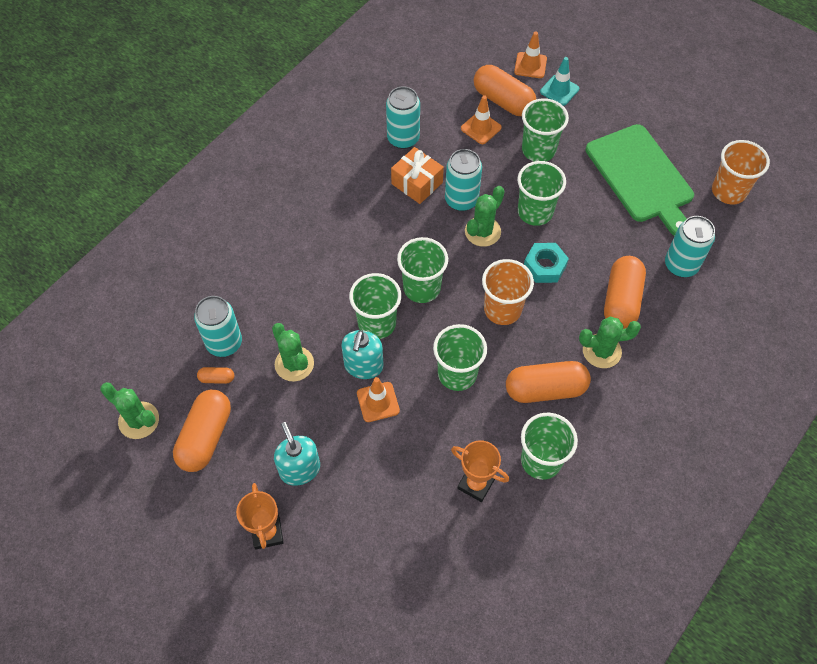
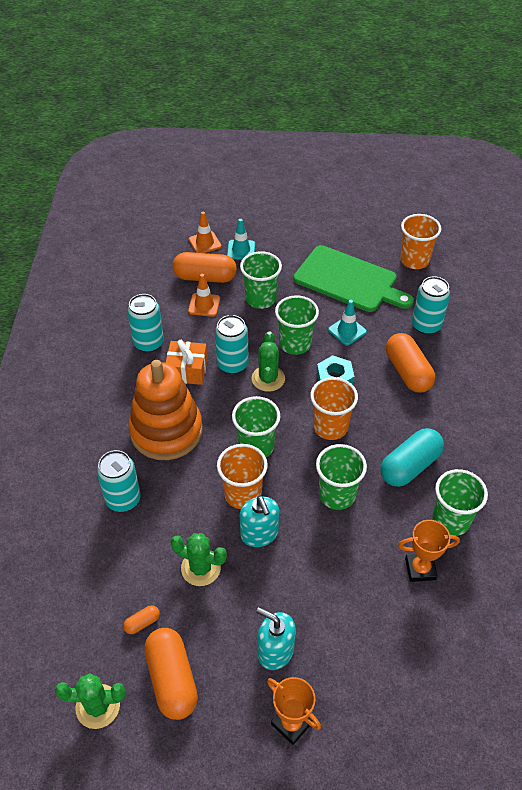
camera: 35 degrees left, 10 degrees down
turquoise can [194,296,242,357] -> turquoise can moved to [97,450,141,512]
green cup [349,273,401,339] -> orange cup [217,444,268,509]
orange traffic cone [357,377,400,422] -> none
orange capsule [506,361,591,403] -> turquoise capsule [380,428,444,487]
green cactus [579,316,641,368] -> none
none -> orange stacking toy [129,360,203,460]
none -> turquoise traffic cone [328,300,367,345]

